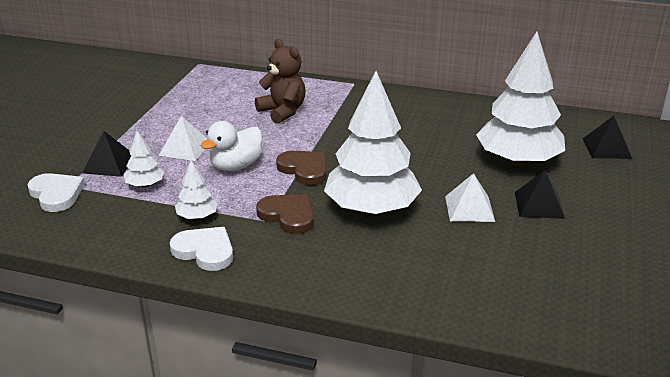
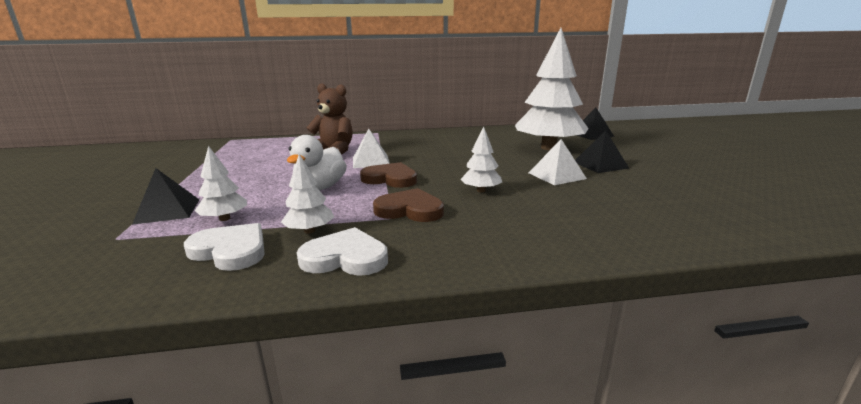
camera: 25 degrees left, 10 degrees down
white heart [28,173,85,212] -> white heart moved to [184,223,265,271]
white pyramid [159,116,207,161] -> white pyramid moved to [353,129,390,168]
white tree [324,71,422,215] -> white tree [460,126,502,192], size x0.44

